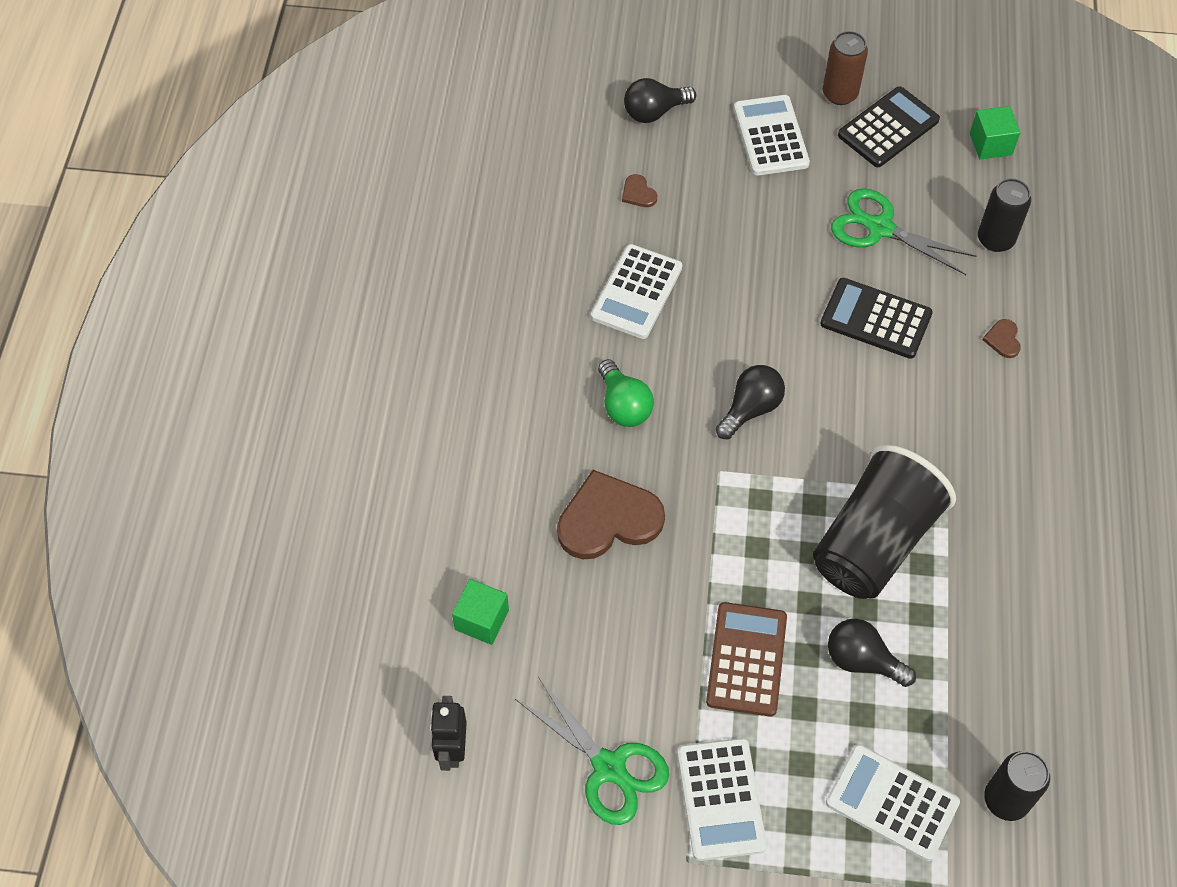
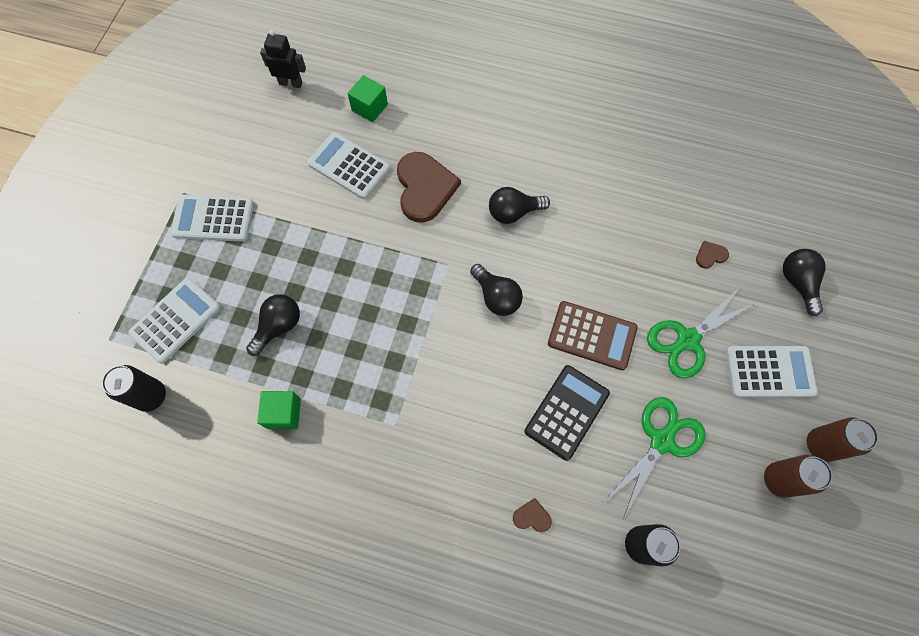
camera: 100 degrees right, 10 degrees up
green scissors [515,677,669,825] -> green scissors moved to [647,286,756,378]
white calculator [591,244,682,339] -> white calculator moved to [307,132,390,199]
green light bulb [598,359,654,427] -> black light bulb [489,187,550,224]
brown calculator [706,602,787,717] -> brown calculator moved to [548,301,637,370]
black cup [813,445,956,599] -> none
black calculator [838,86,940,167] -> brown can [764,455,832,498]
green cube [970,106,1020,159] -> green cube moved to [257,391,301,429]

